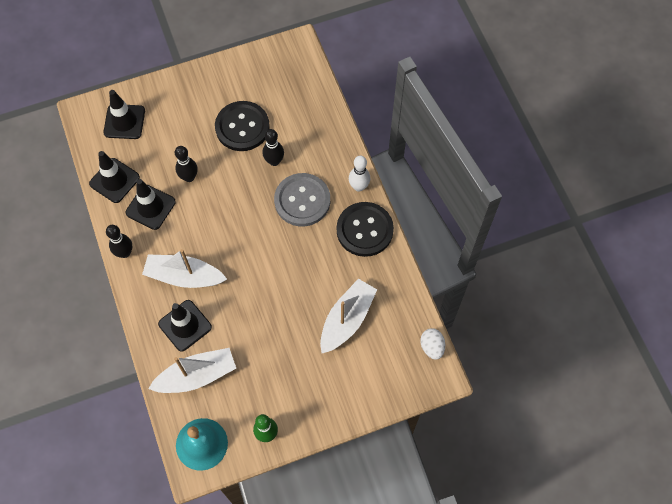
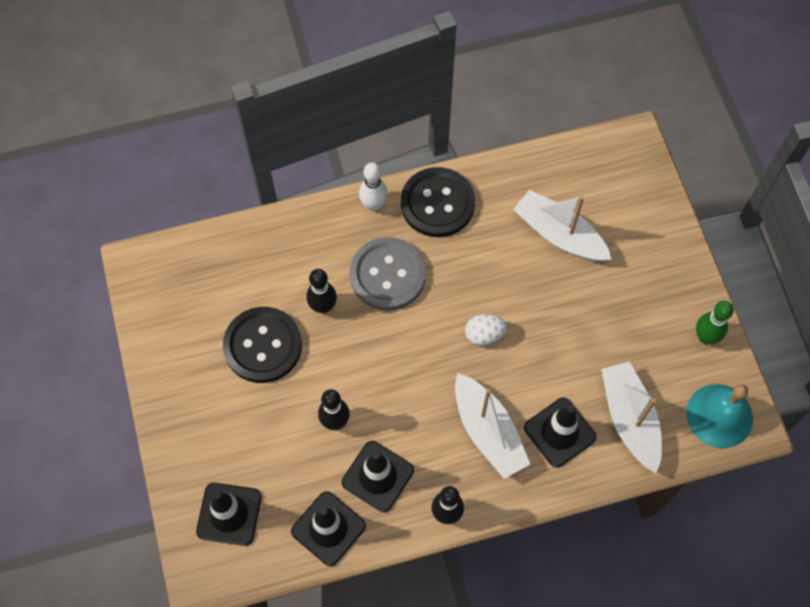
camera: 85 degrees left, 0 degrees up
white boat [142,249,227,288] -> white boat turned 45 degrees counterclockwise [455,373,530,479]
white egg [420,328,445,360] -> white egg moved to [465,314,507,346]

